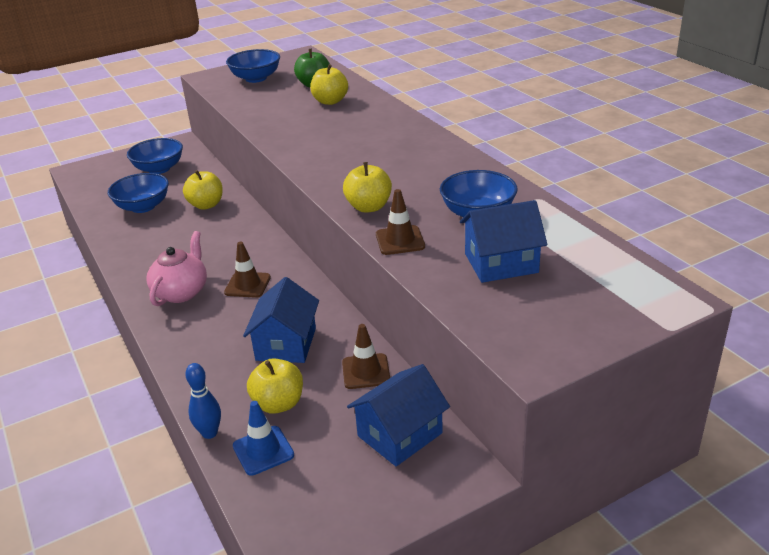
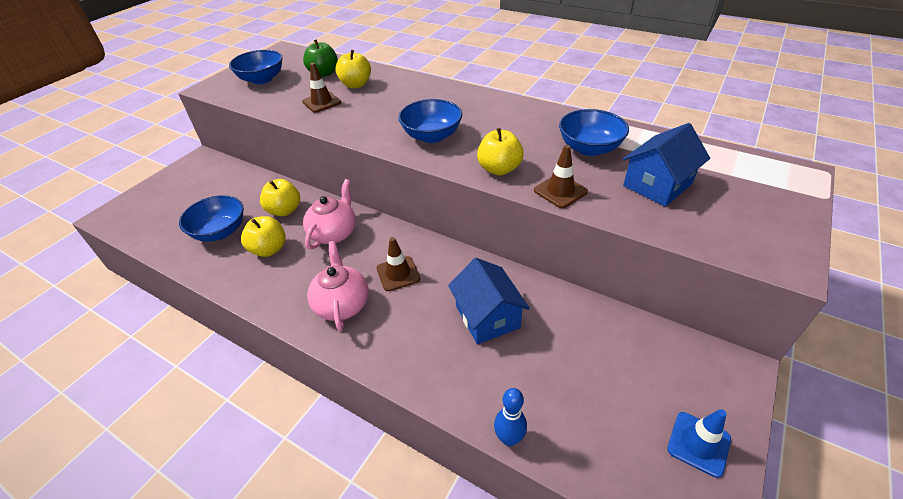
camera: 30 degrees left, 10 degrees up
blue bowl [127,138,183,174] -> blue bowl moved to [398,99,462,143]
blue traffic cone [233,401,294,476] -> blue traffic cone moved to [667,409,731,478]
yellow apple [247,358,303,414] -> yellow apple moved to [241,216,286,257]
brown traffic cone [342,324,390,389] -> brown traffic cone moved to [302,63,341,113]
blue house [347,364,450,466] -> none
none -> pink teapot [303,179,356,250]

